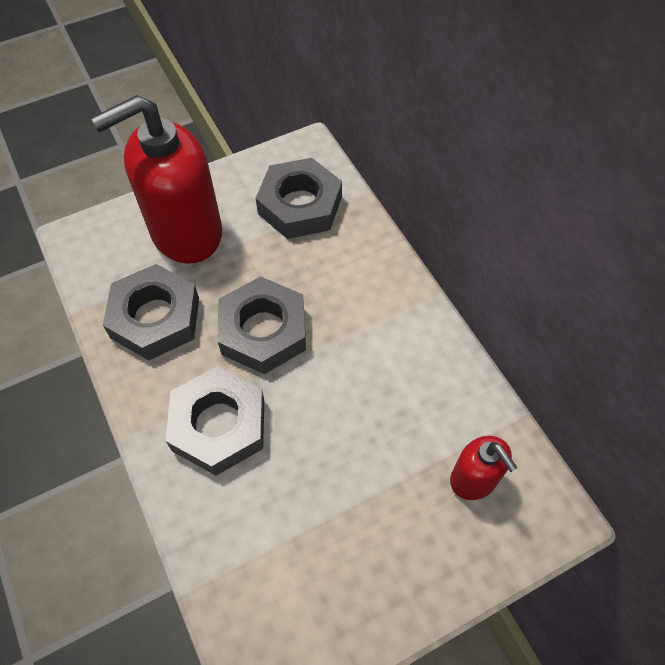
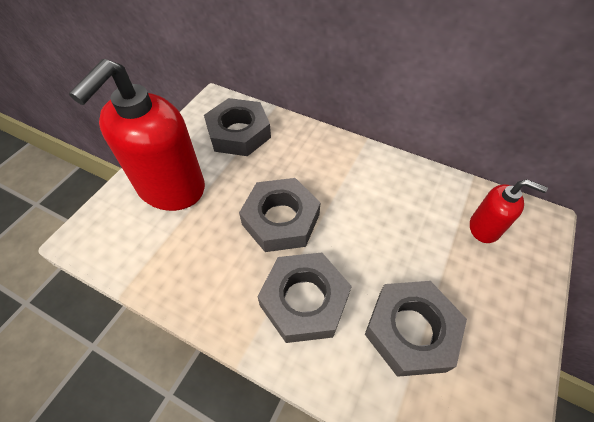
camera: 35 degrees left, 5 degrees down
grey nut [103,264,199,360] -> grey nut moved to [365,281,467,377]

